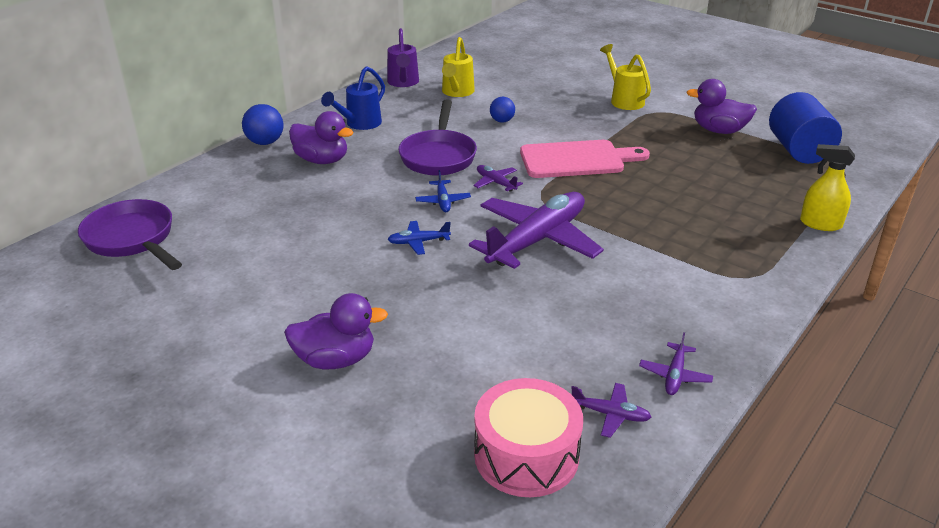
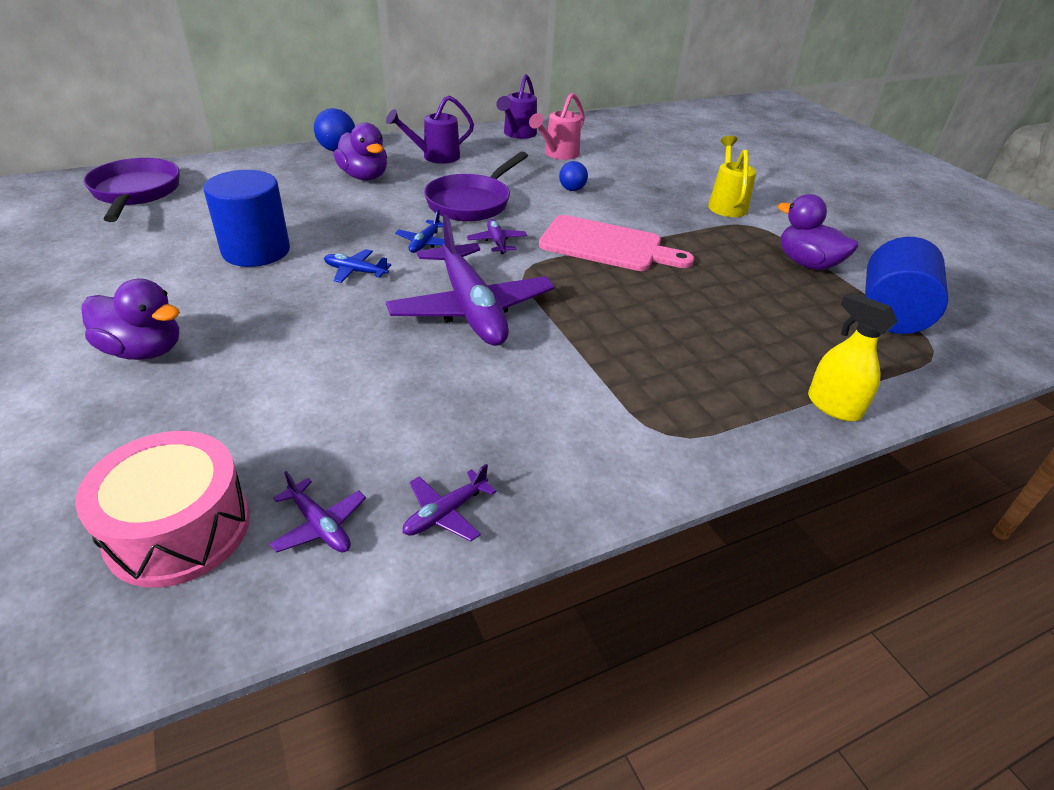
camera: 25 degrees right, 5 degrees up
blue watering can [321,66,385,130] -> purple watering can [386,95,474,164]
yellow watering can [442,37,475,97] -> pink watering can [529,93,585,160]
purple plane [469,192,604,269] -> purple plane turned 90 degrees clockwise [386,214,555,346]
none -> blue cylinder [204,170,290,267]

